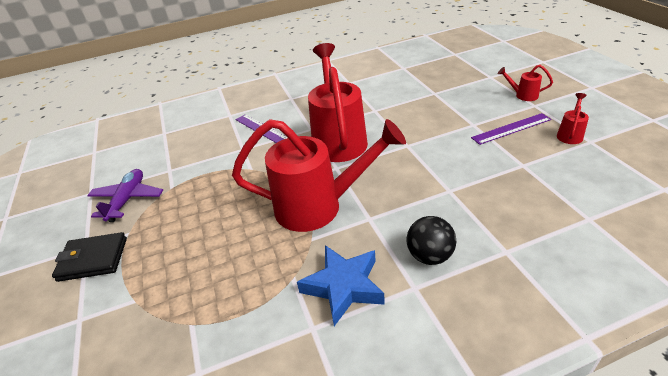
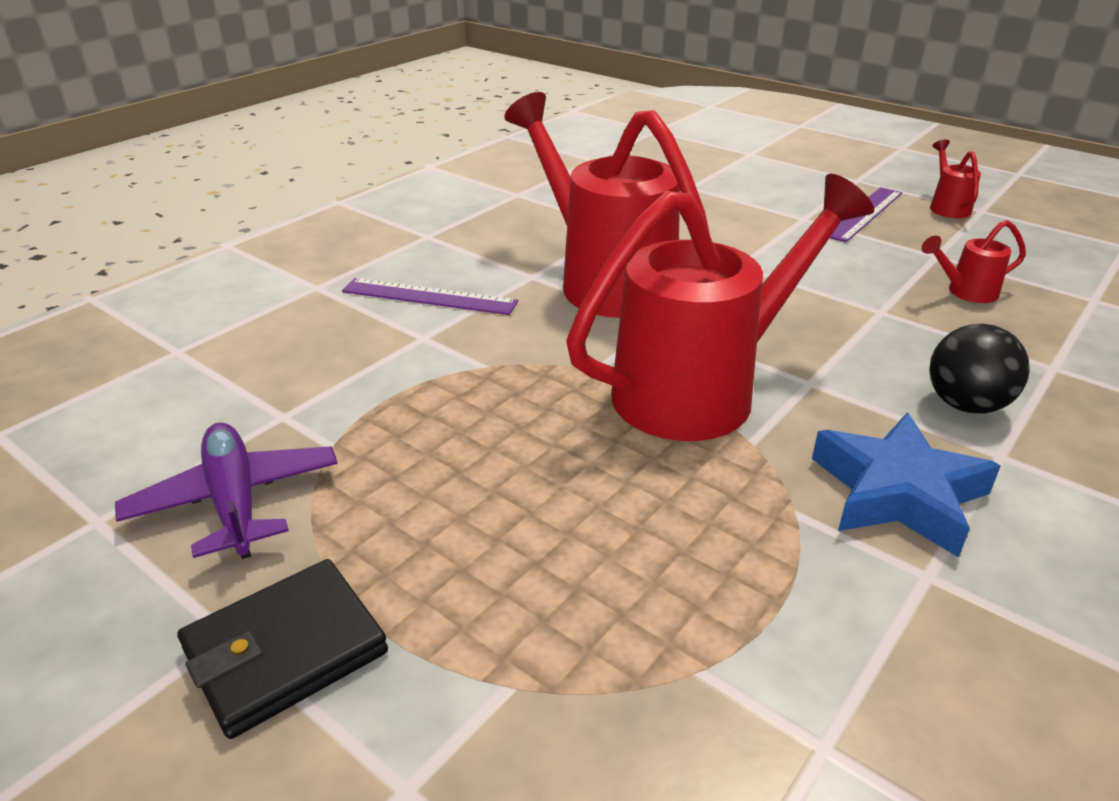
camera: 35 degrees left, 5 degrees down
red watering can [498,65,553,101] -> red watering can moved to [922,220,1026,303]

